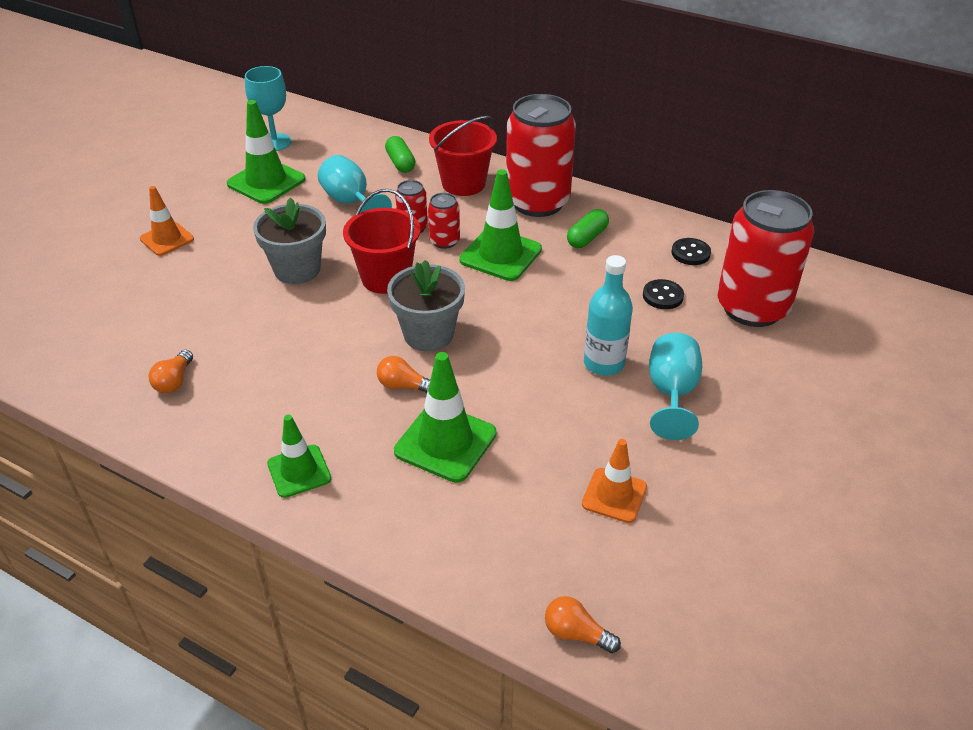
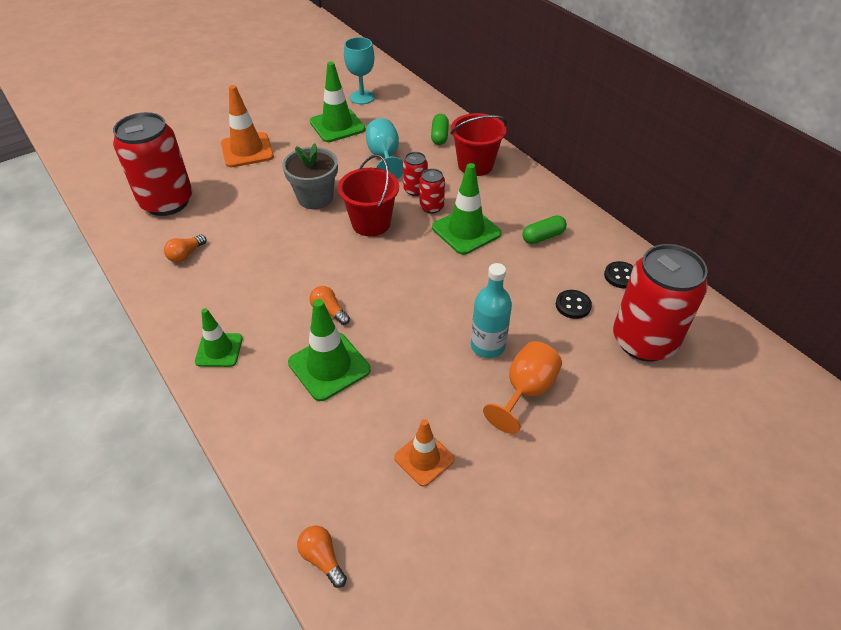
camera: 25 degrees right, 5 degrees up
orange traffic cone [140,186,194,256] -> orange traffic cone [221,85,274,167], size x1.55
grey flower pot [387,260,465,352] -> none
red can [506,94,576,217] -> red can moved to [113,112,192,216]
turquoise goblet [649,333,702,440] -> orange goblet [483,341,562,434]

